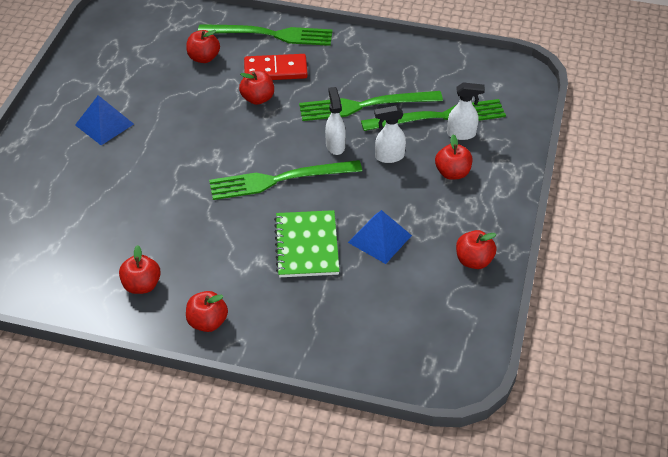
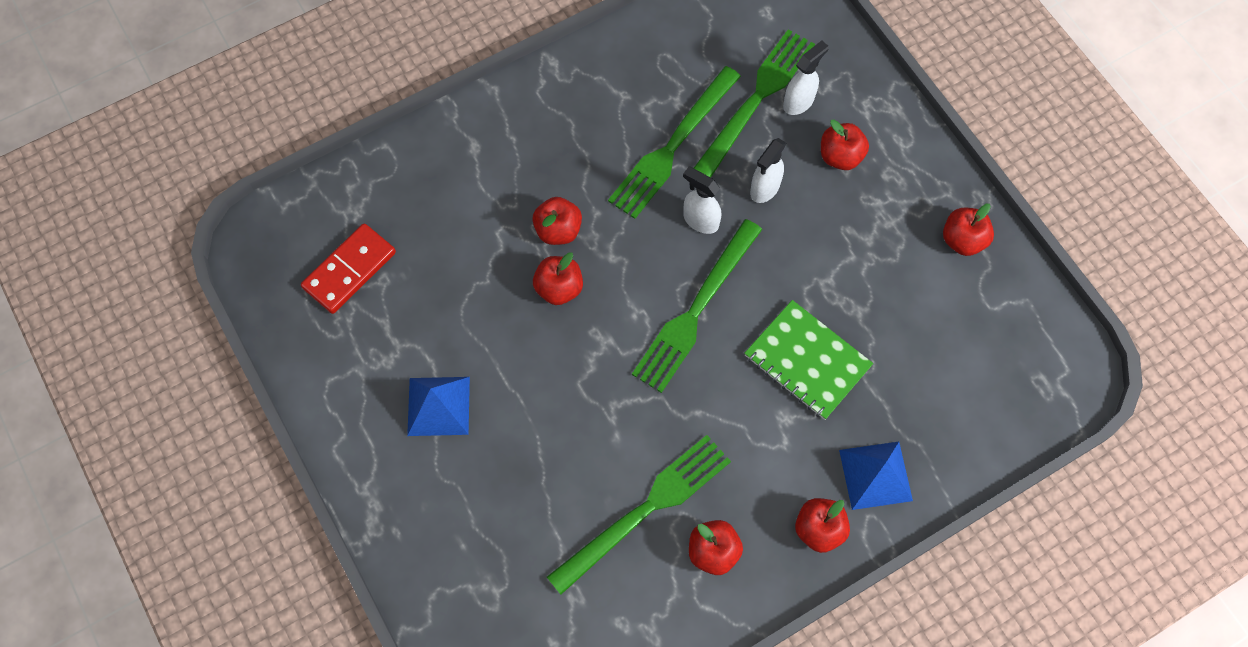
camera: 45 degrees left, 20 degrees up
red apple [186,30,220,63] -> red apple moved to [533,252,583,305]
green fork [198,24,333,46] -> green fork moved to [547,435,731,594]
red domino [244,54,308,80] -> red domino moved to [301,223,396,314]
blue pyramid [348,210,412,264] -> blue pyramid moved to [839,442,913,510]

